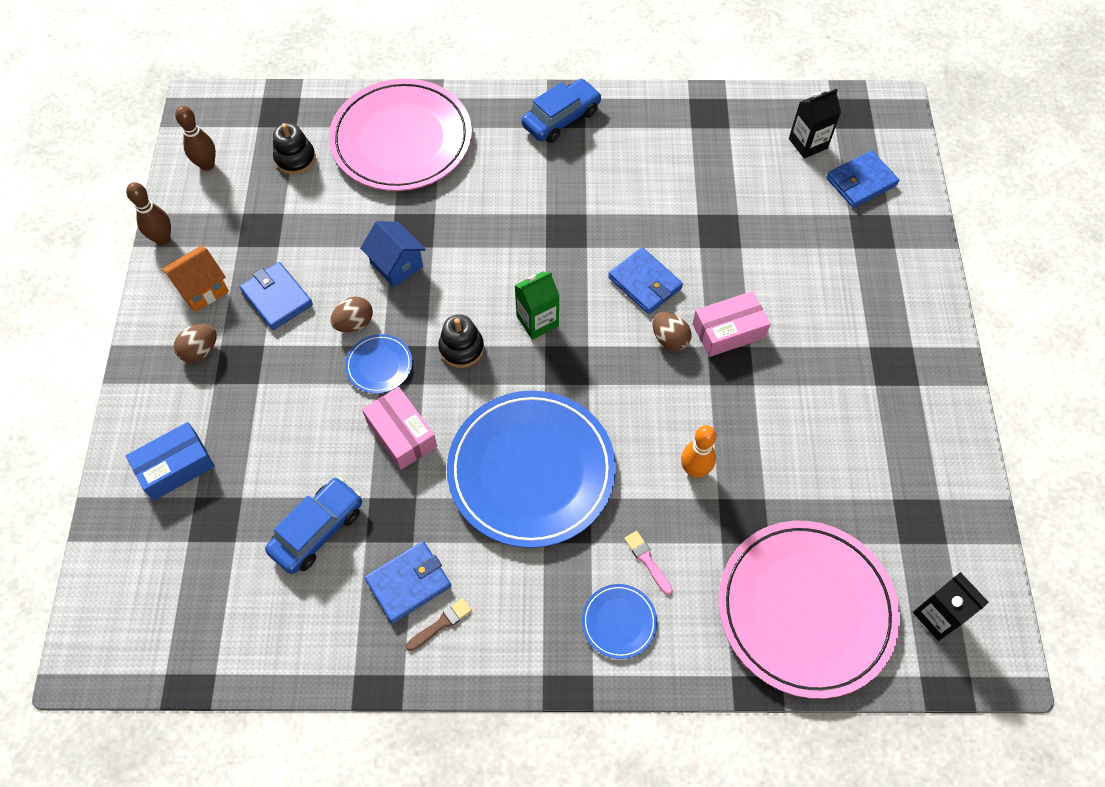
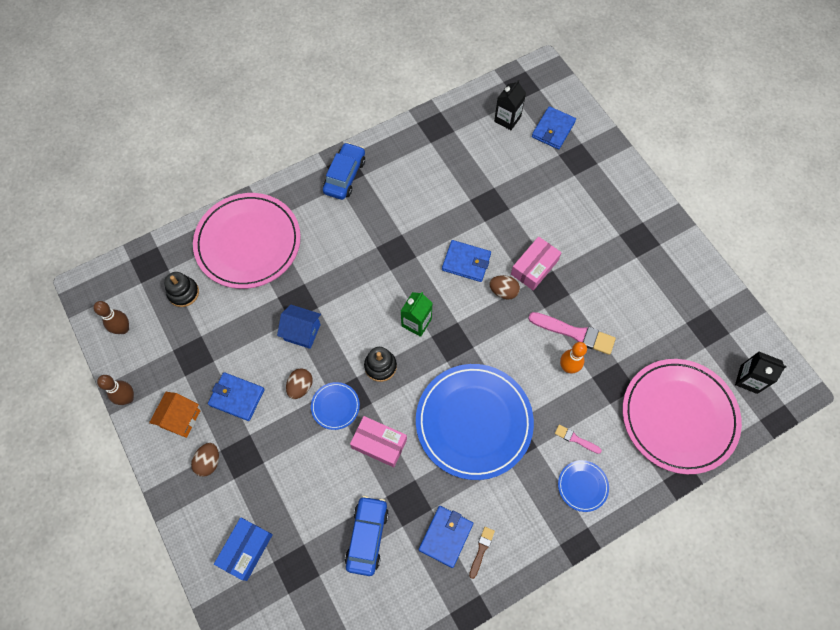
camera: 30 degrees left, 5 degrees up
none -> pink brush [528,312,616,355]

